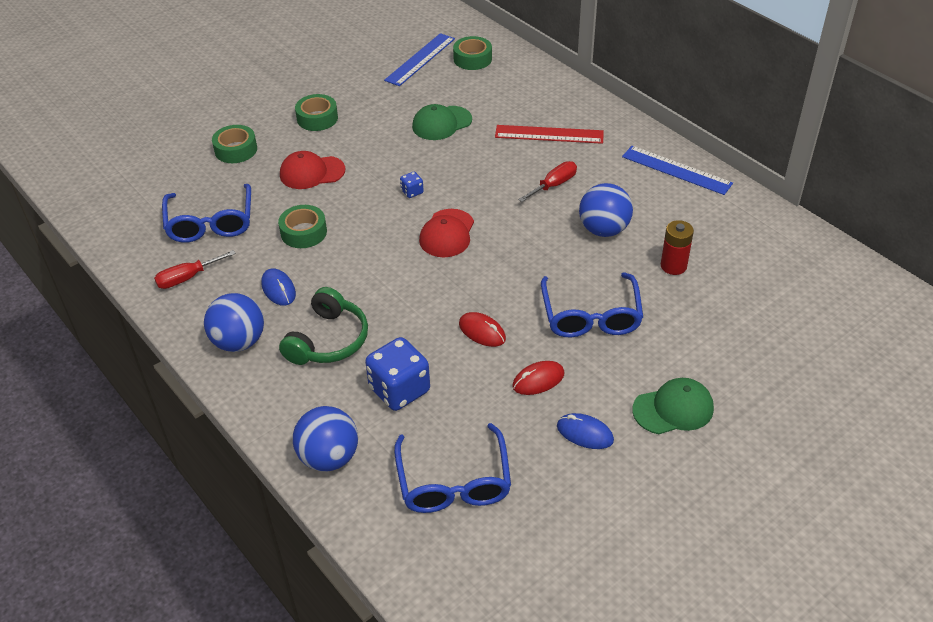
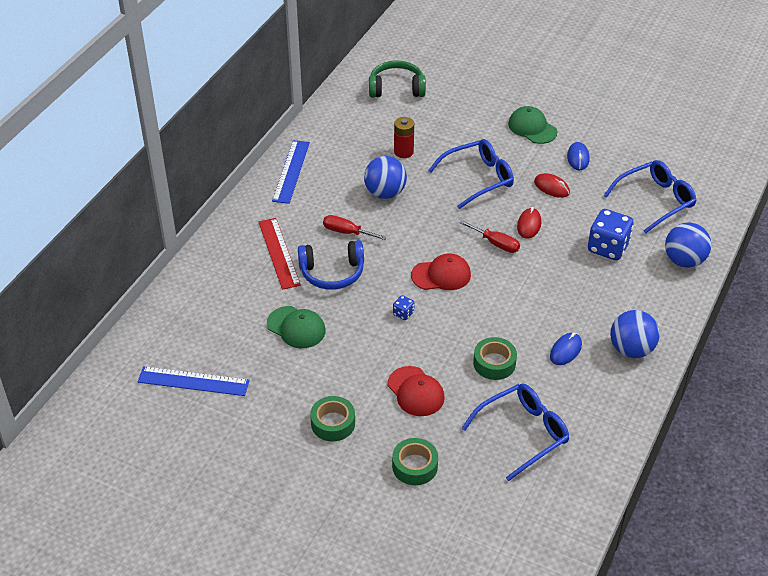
camera: 115 degrees left, 0 degrees up
red screwdriver [154,250,236,289] -> red screwdriver moved to [460,220,520,253]
green headphones [279,287,368,365] -> green headphones moved to [369,60,426,98]
green tape [453,36,492,70] -> none
none -> blue headphones [298,240,364,290]

